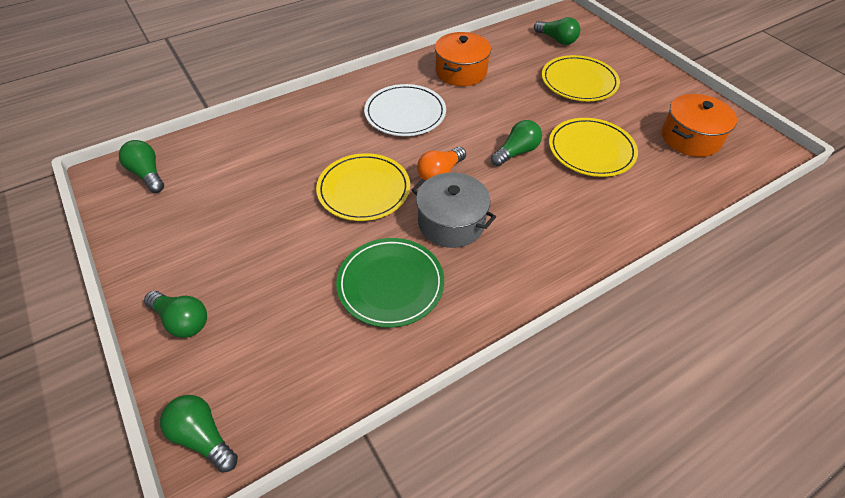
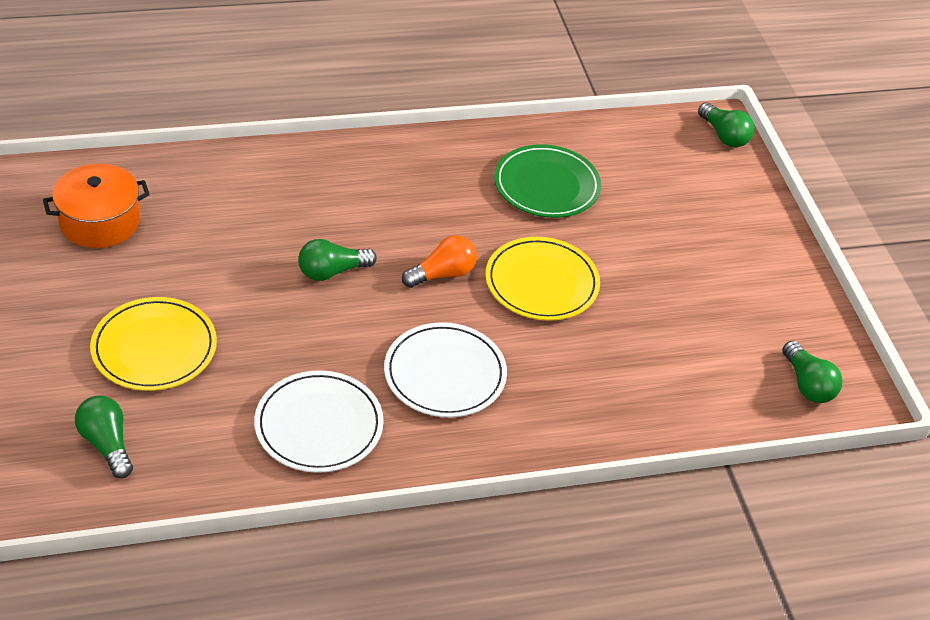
camera: 165 degrees left, 5 degrees down
green light bulb [144,291,207,338] -> none
grey pot [412,172,496,248] -> none
orange pot [435,32,491,86] -> white plate [254,370,384,473]
yellow plate [549,118,638,177] -> none

